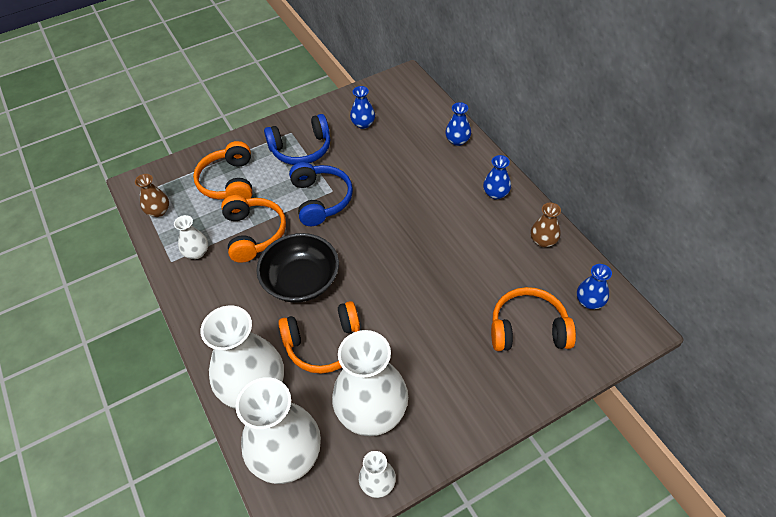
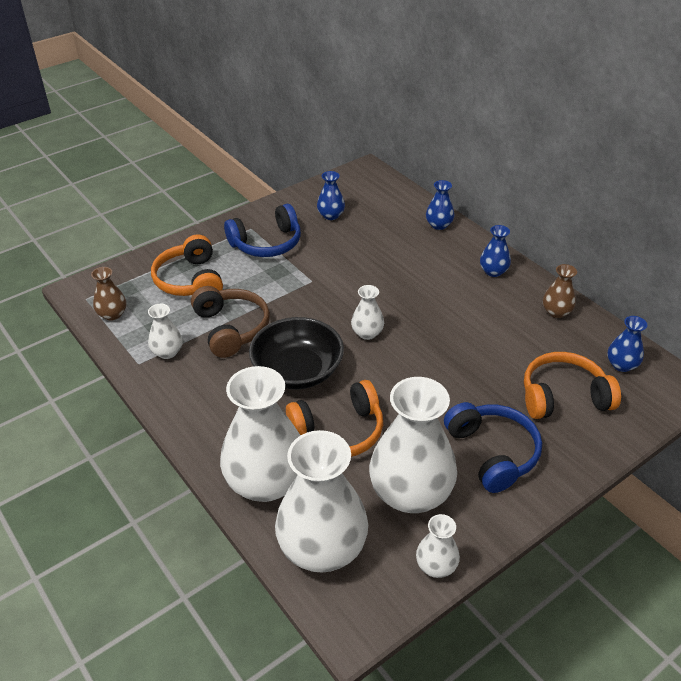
camera: 10 degrees left, 10 degrees down
orange headphones [221,195,286,263] -> brown headphones [191,286,270,358]
blue headphones [289,162,353,226] -> blue headphones moved to [444,402,542,493]
none -> white vase [351,285,384,340]

